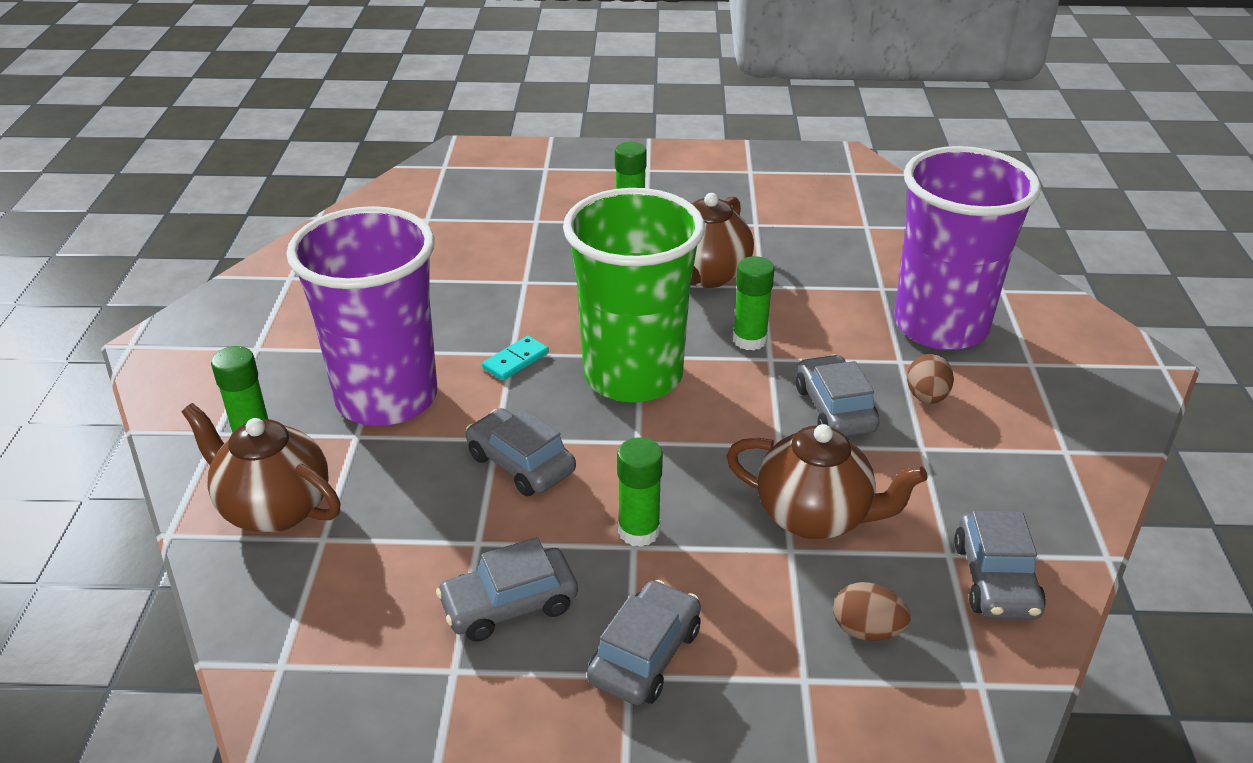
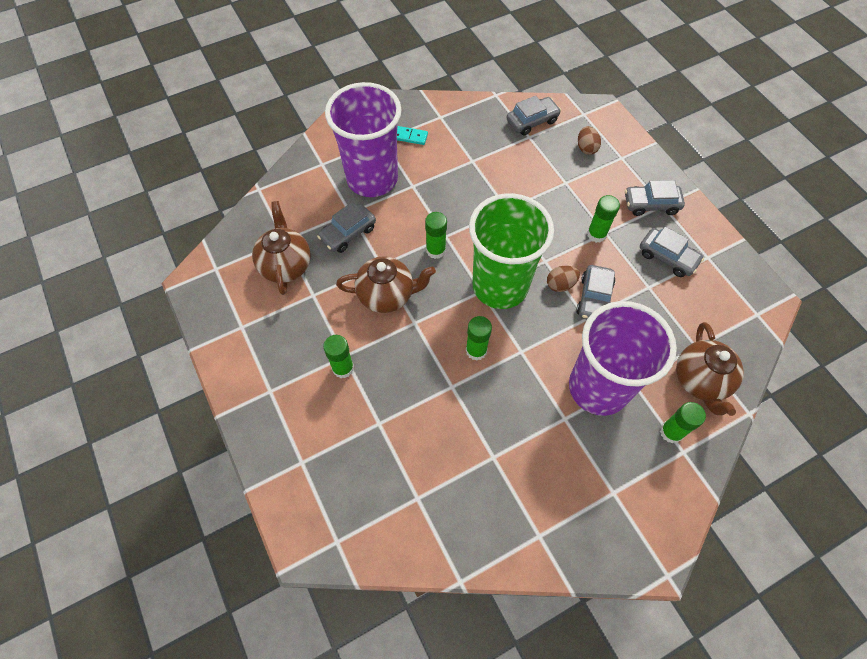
camera: 120 degrees left, 25 degrees up
turquoise domino [482,336,549,381] -> turquoise domino moved to [397,126,428,145]
brown teapot [726,424,928,539] -> brown teapot moved to [252,201,311,295]
grey car [796,355,880,436] -> grey car moved to [317,202,376,253]
brown egg [907,354,954,404] -> brown egg moved to [547,266,580,292]
none -> green glue stick [466,316,492,361]

